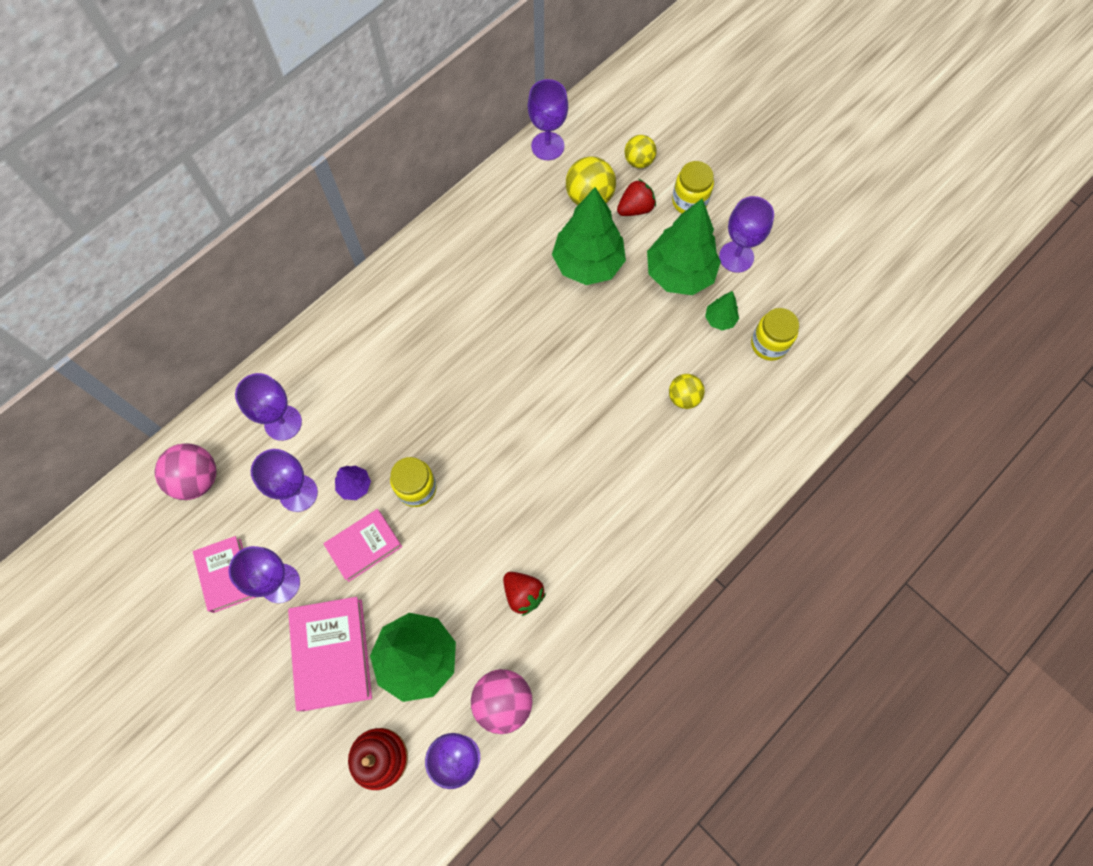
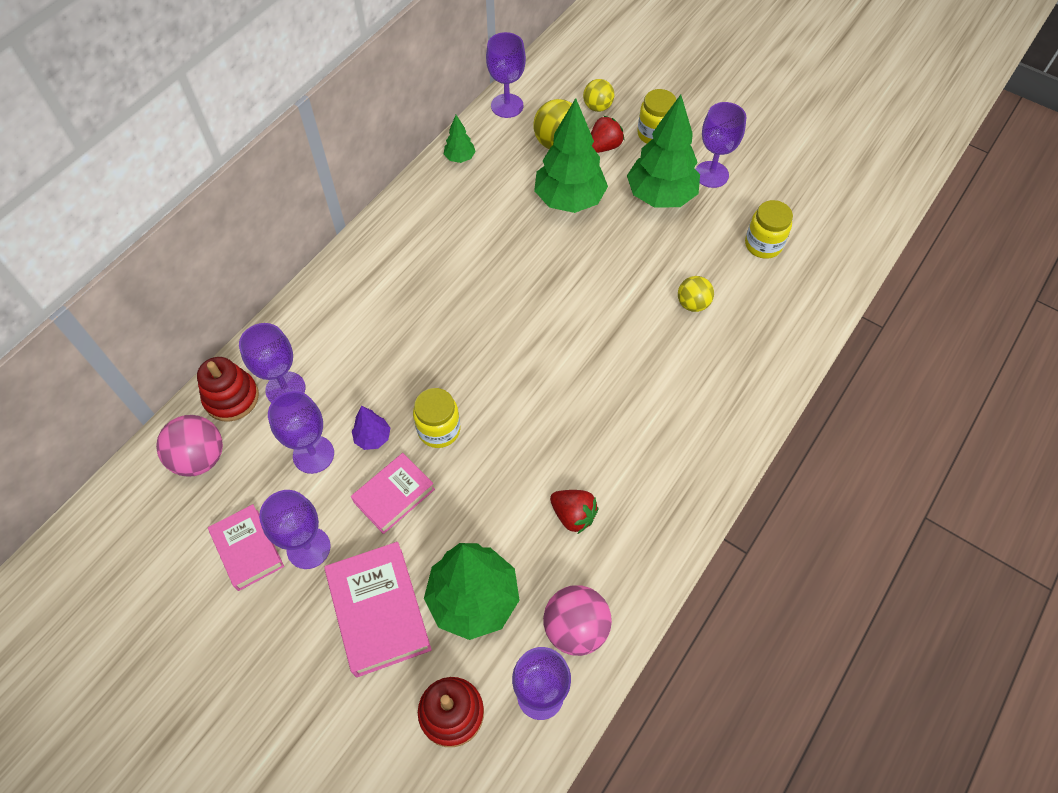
camera: 10 degrees left, 10 degrees down
green tree [705,291,739,331] -> green tree moved to [444,115,476,163]
none -> red stacking toy [197,357,259,422]

